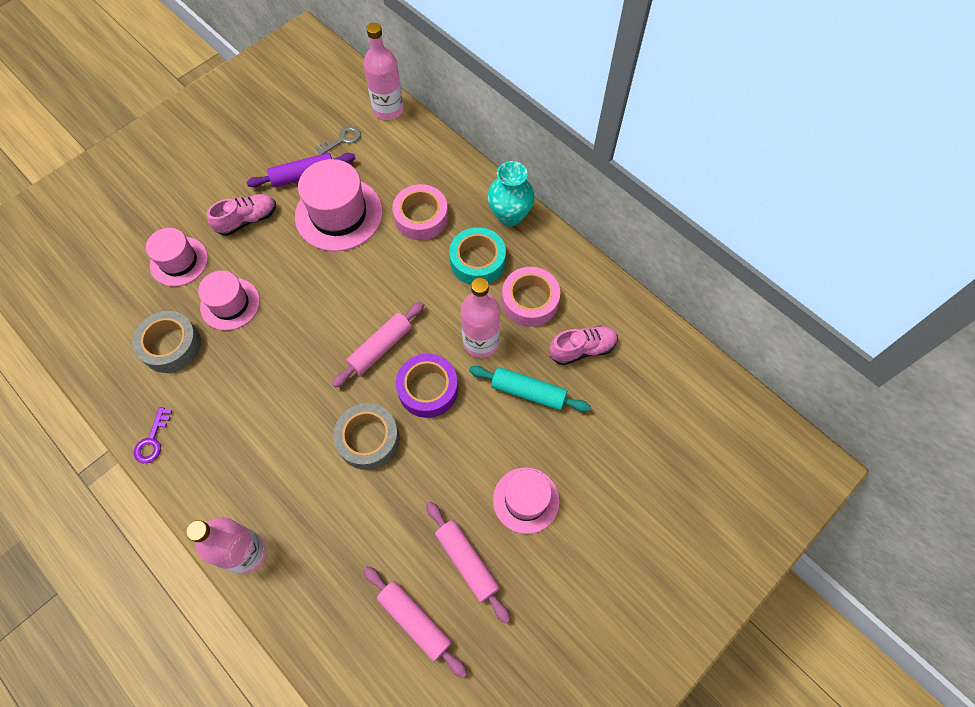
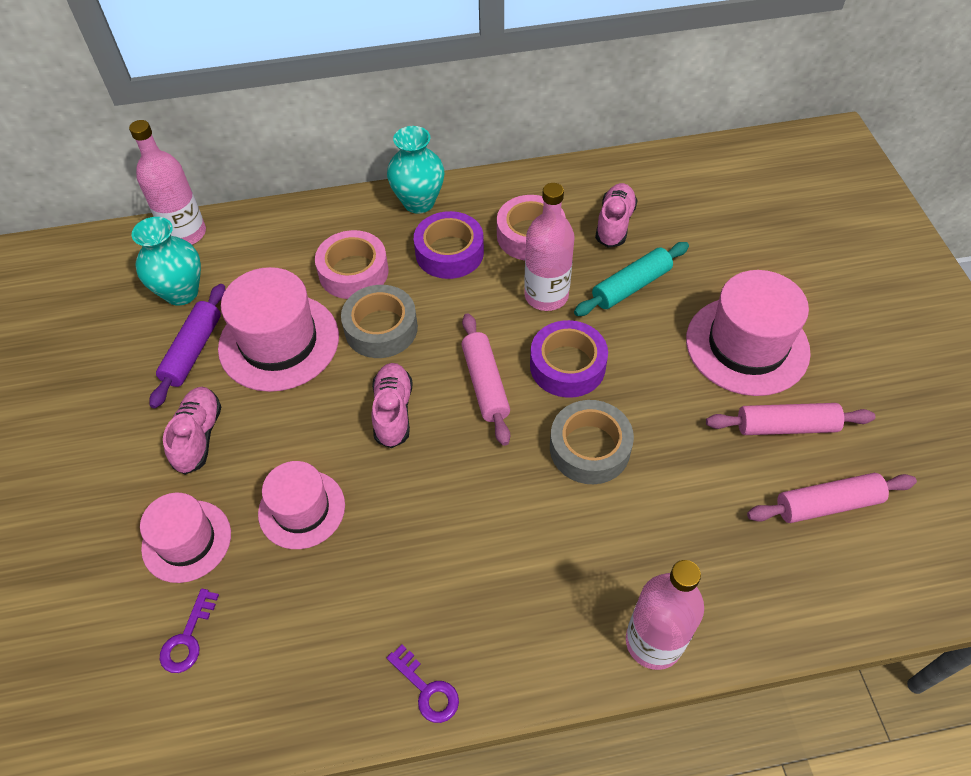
camera: 55 degrees left, 10 degrees down
grey tape [132,311,201,373] -> grey tape moved to [341,285,418,358]
grey key [315,126,361,155] -> turquoise vase [132,217,201,306]
turquoise tape [449,227,506,285] -> purple tape [414,211,484,279]
pink hat [493,467,560,534] -> pink hat [686,270,811,396], size x1.58
none -> purple key [160,588,219,673]
none -> pink shoe [371,363,412,448]

